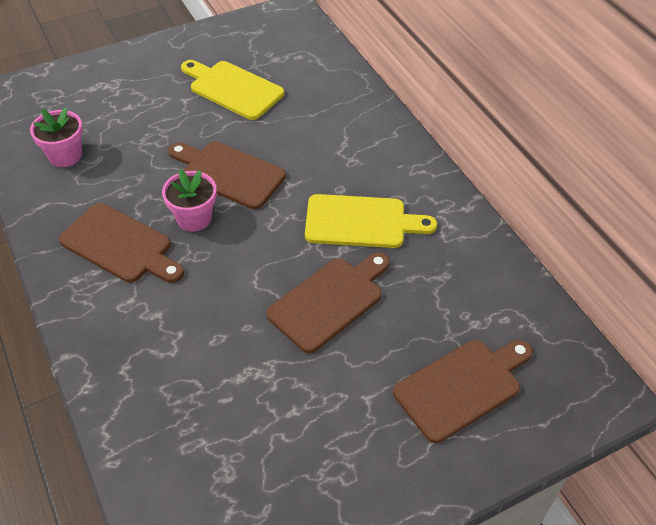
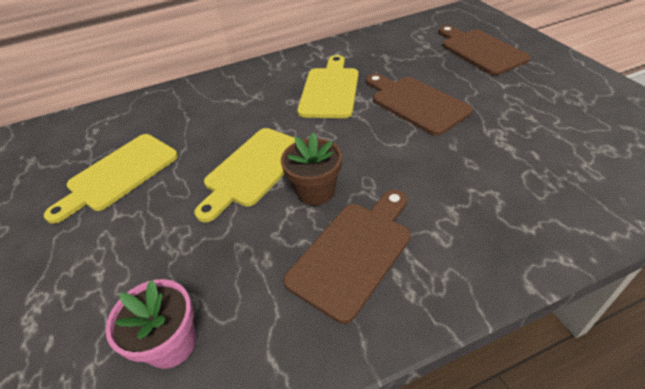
camera: 80 degrees left, 5 degrees down
pink flower pot [162,169,217,232] -> brown flower pot [281,132,342,205]
brown cutting board [168,141,286,209] -> yellow cutting board [194,128,295,222]

